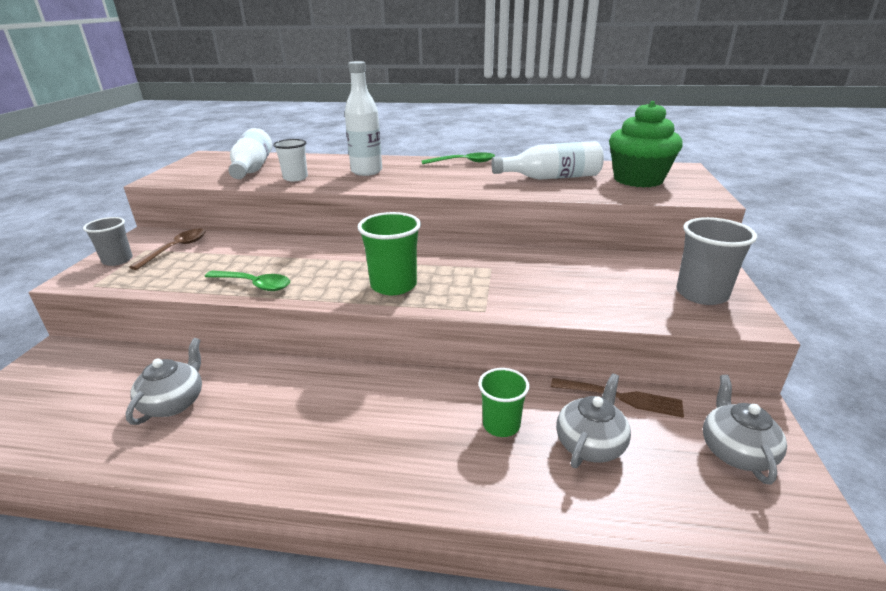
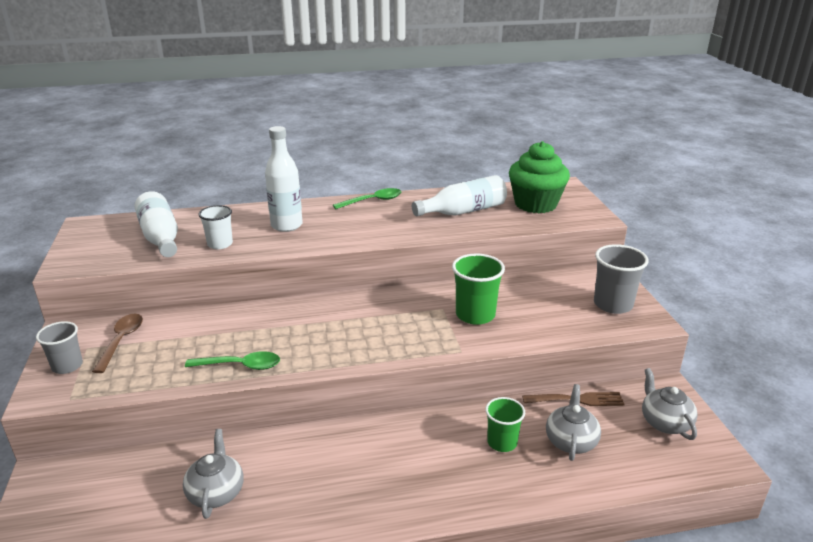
camera: 20 degrees left, 0 degrees up
green cup [357,212,421,295] -> green cup moved to [452,253,505,325]

